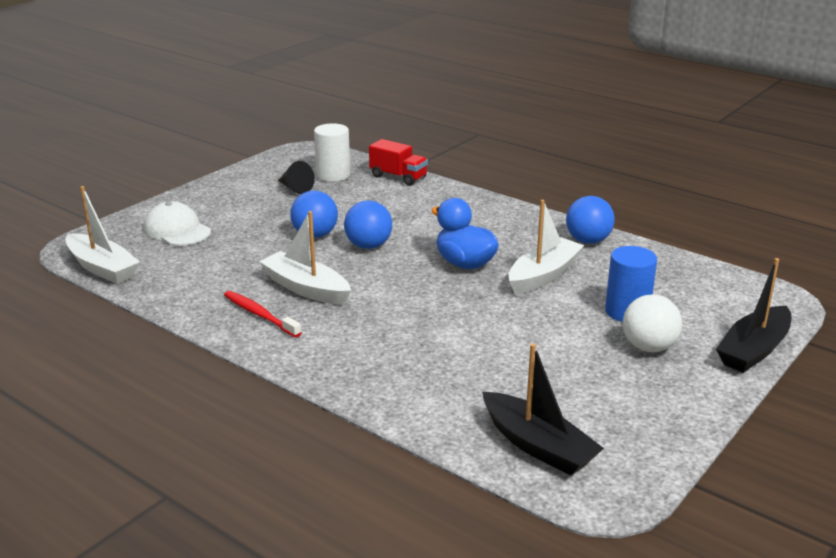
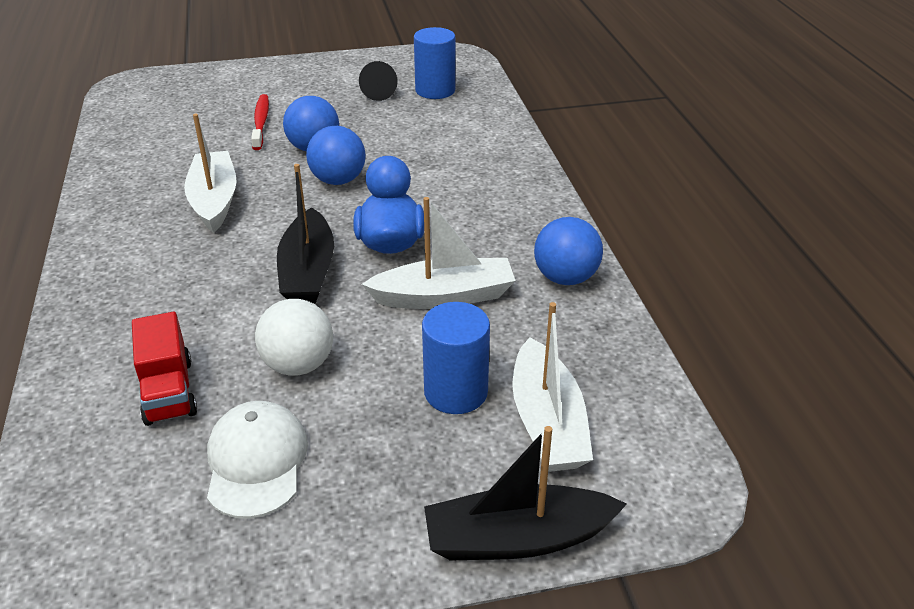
camera: 40 degrees right, 10 degrees up
white boat [65,186,140,284] -> white boat moved to [512,302,593,472]
white cap [144,201,211,246] -> white cap moved to [207,401,308,519]
red toothbrush [224,291,302,337] -> red toothbrush moved to [251,94,269,150]
white cylinder [314,123,350,182] -> blue cylinder [414,27,456,99]
red truck [369,139,428,186] -> red truck moved to [132,312,197,426]
black boat [482,343,604,476] -> black boat moved to [277,164,334,303]
white ball [623,294,682,352] -> white ball moved to [255,299,333,376]

